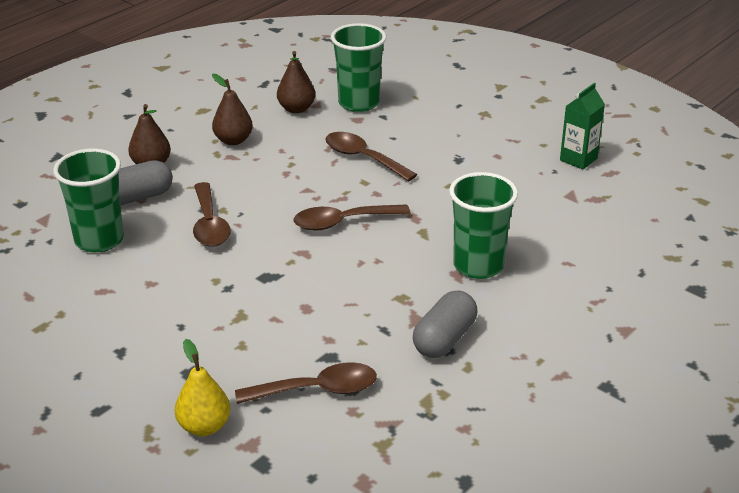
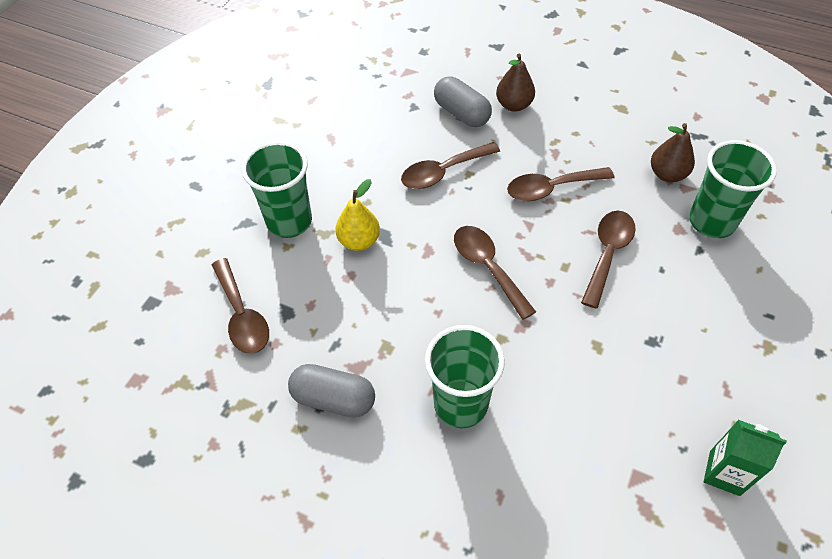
camera: 75 degrees right, 20 degrees up
green cup [53,148,124,253] -> green cup moved to [241,141,312,238]
yellow pear [175,339,230,436] -> yellow pear moved to [336,179,380,251]
brown pear [212,74,253,145] -> none
none -> brown spoon [507,167,614,201]

